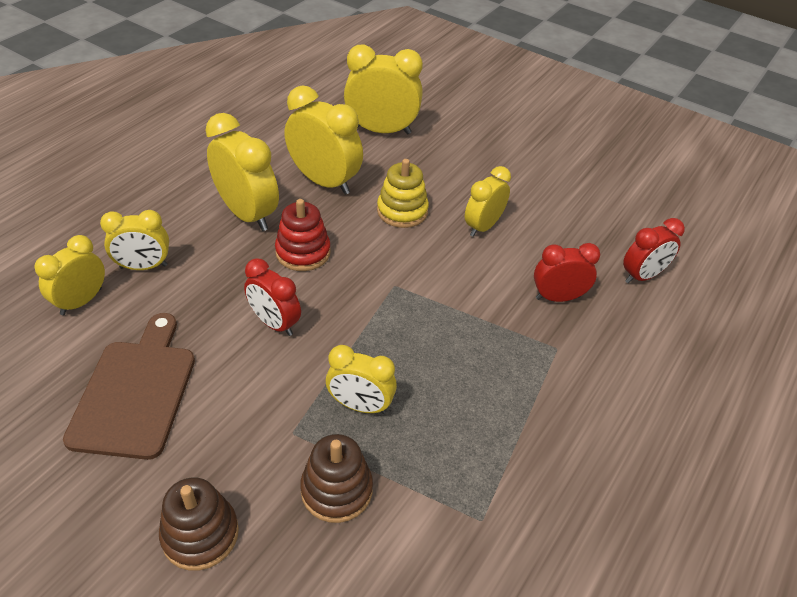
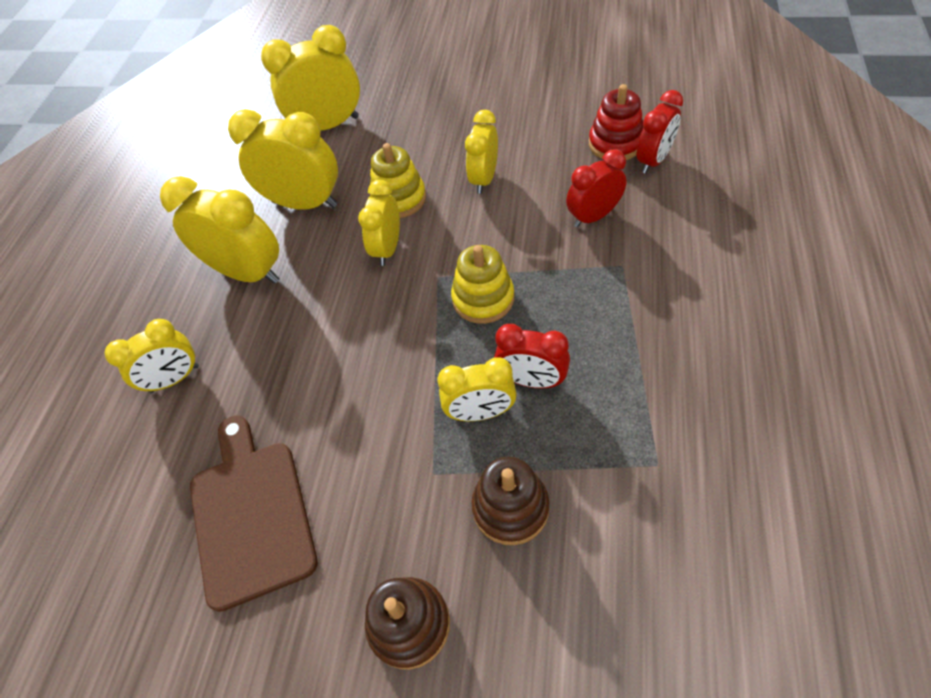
camera: 15 degrees left, 10 degrees up
yellow clock [34,235,105,315] -> yellow clock moved to [358,180,400,266]
red clock [244,258,301,336] -> red clock moved to [494,324,570,388]
red stacking toy [275,199,331,271] -> red stacking toy moved to [589,84,643,160]
none -> yellow stacking toy [451,245,514,324]

